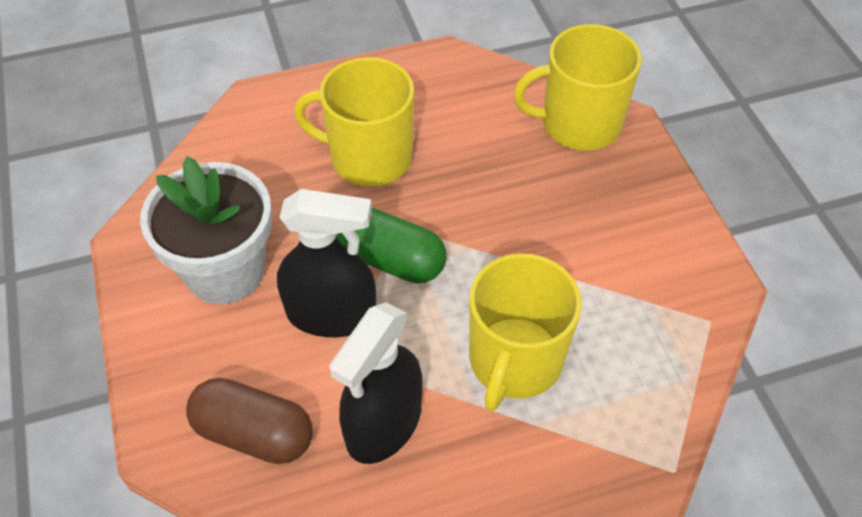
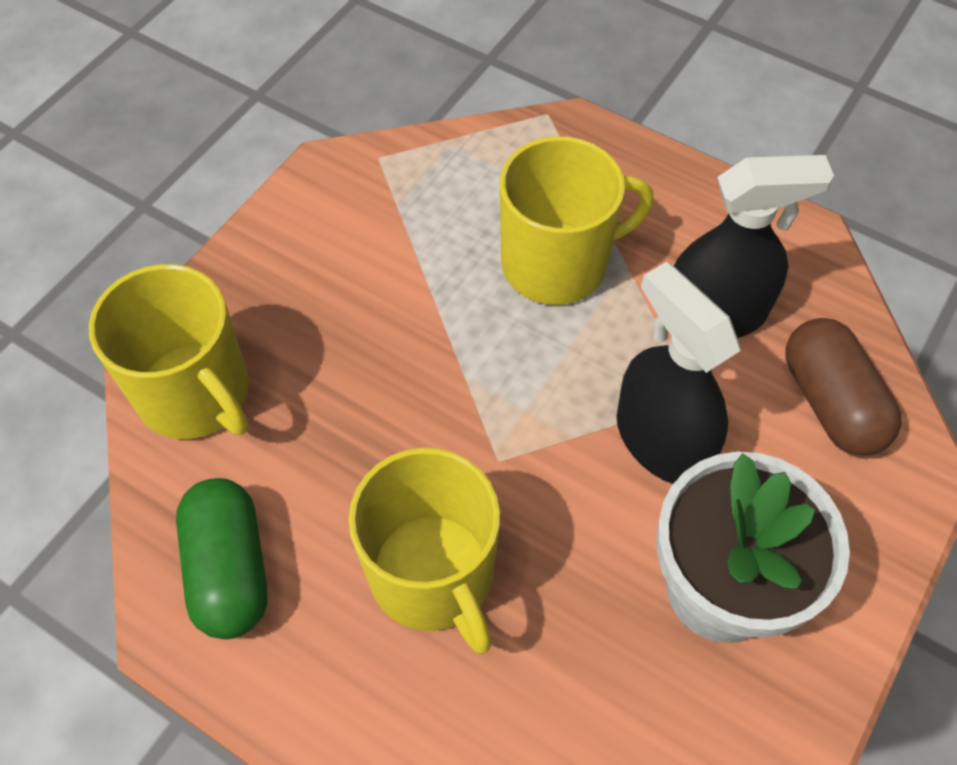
camera: 130 degrees left, 5 degrees up
green capsule [337,208,446,284] -> green capsule moved to [176,478,268,639]

